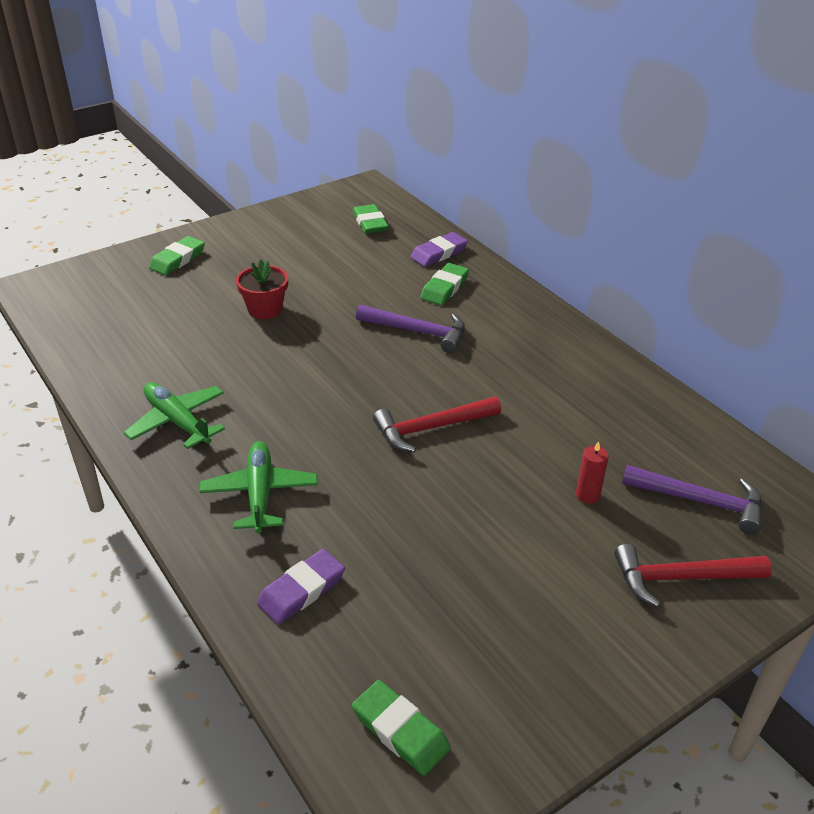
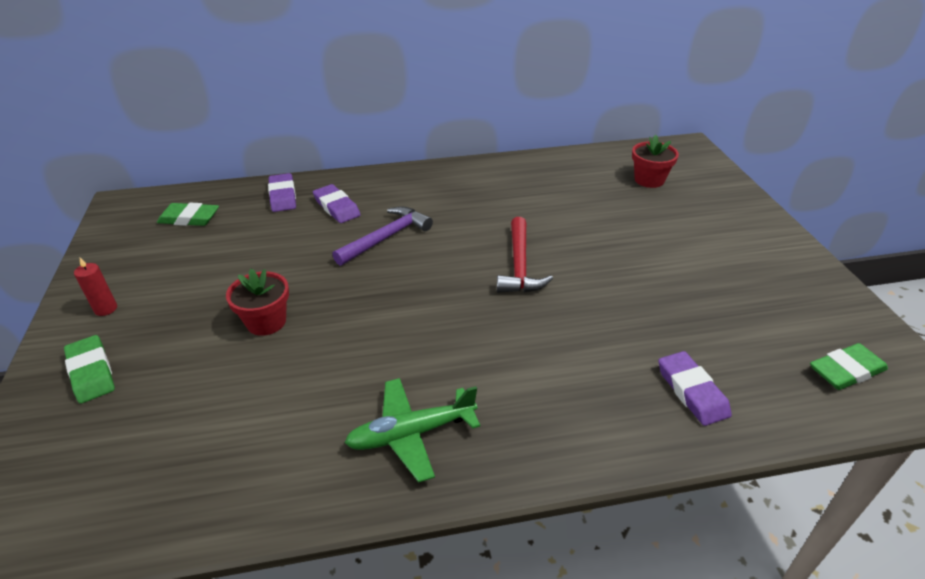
camera: 65 degrees left, 0 degrees up
green plane [199,441,318,533] -> none
green eraser [420,263,469,305] -> purple eraser [313,184,361,223]
red candle [576,441,609,504] -> red candle moved to [74,258,117,316]
red hammer [614,544,772,607] -> none
purple hammer [622,465,762,535] -> red flower pot [632,135,679,188]

